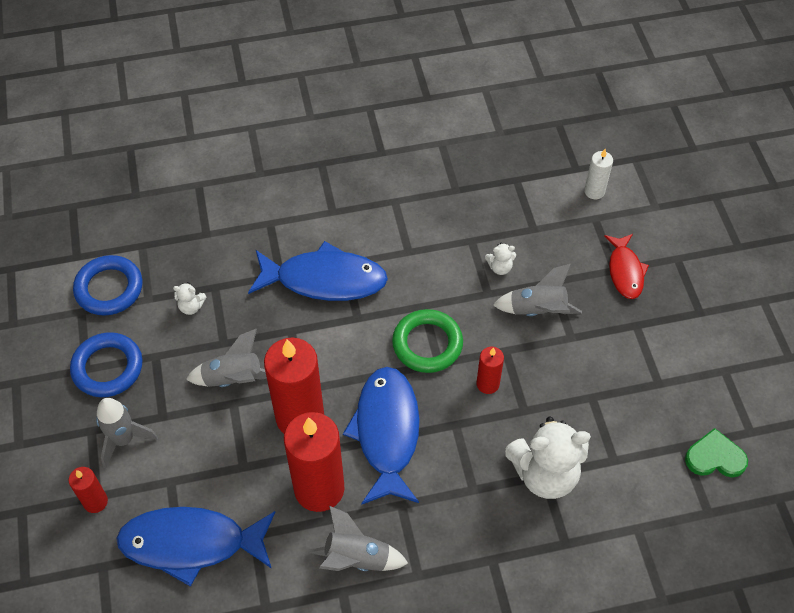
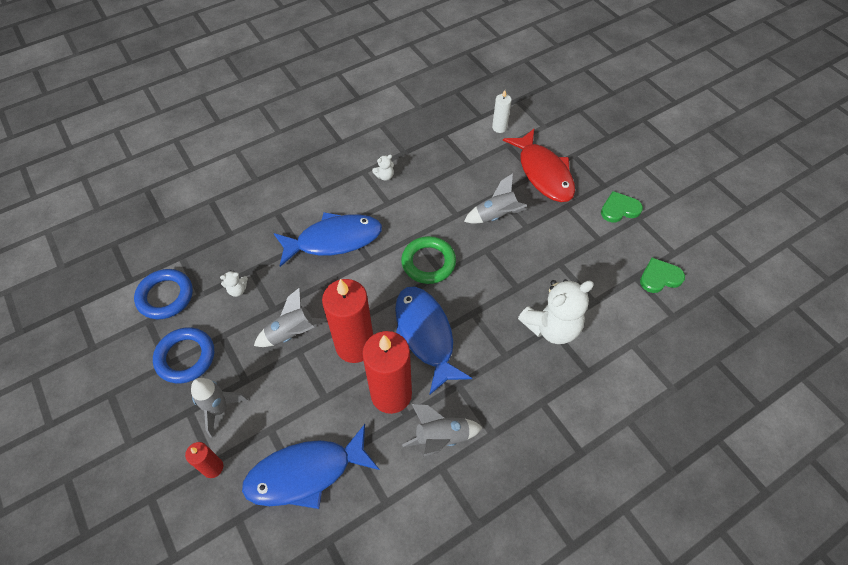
camera: 20 degrees left, 0 degrees up
red candle [477,347,504,394] -> none
white teddy bear [485,243,516,275] -> white teddy bear moved to [372,155,394,181]
red fish [604,234,649,299] -> red fish [503,129,575,202], size x1.73
none -> green heart [601,191,643,223]

